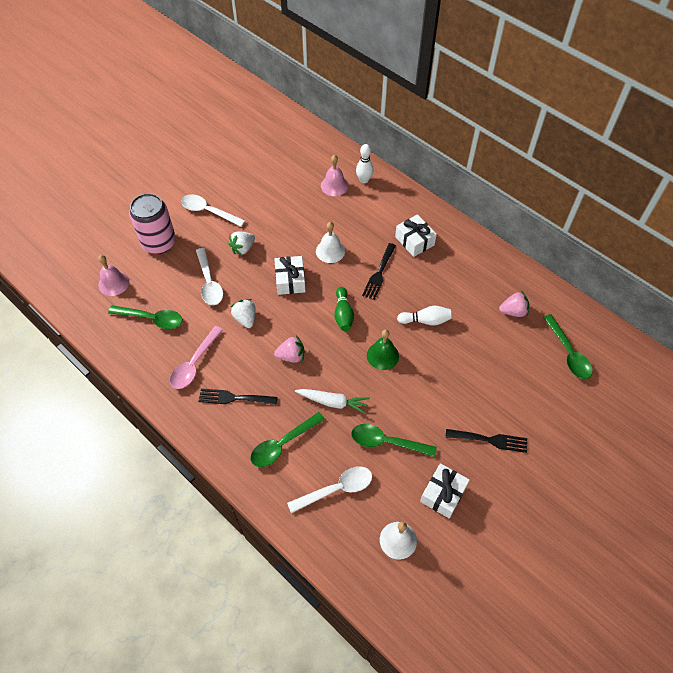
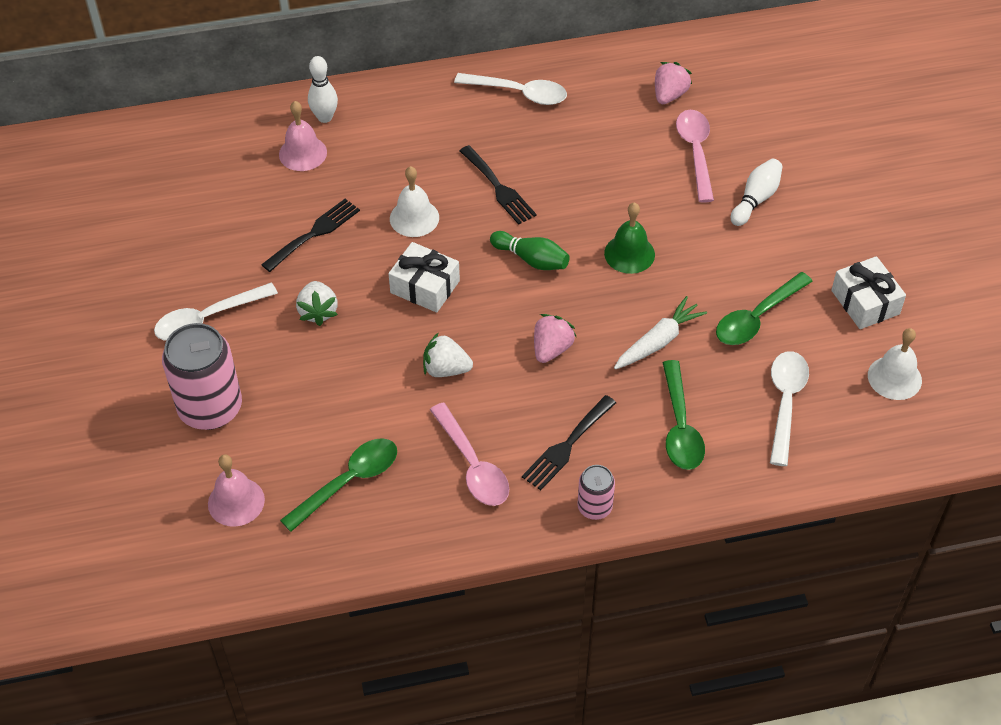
camera: 55 degrees left, 5 degrees down
white spoon [196,248,223,305] -> white spoon moved to [454,73,567,105]
white gift [395,214,437,257] -> none
white bowling pin [397,306,452,325] -> white bowling pin moved to [731,159,783,226]
black fork [446,429,527,453] -> black fork moved to [261,199,360,272]
green spoon [543,314,593,379] -> none
none -> pink can [577,465,615,520]
none -> pink spoon [676,110,714,203]

